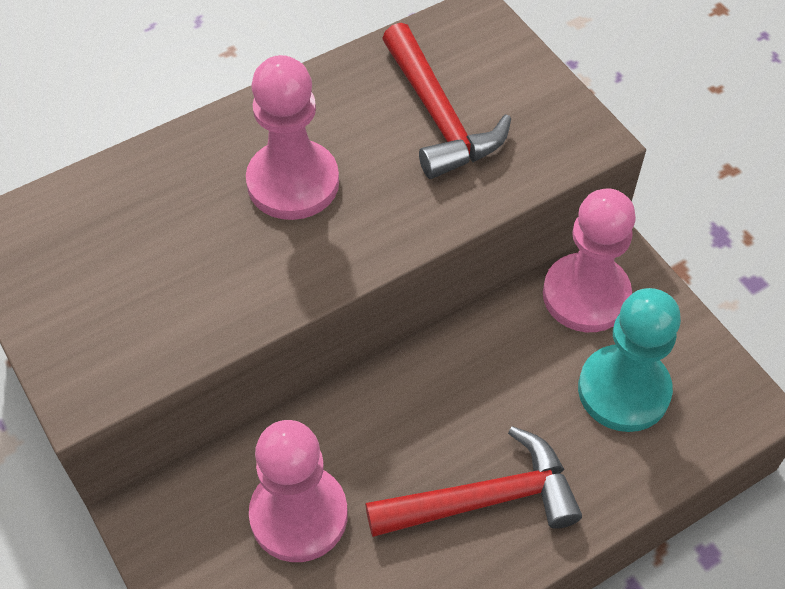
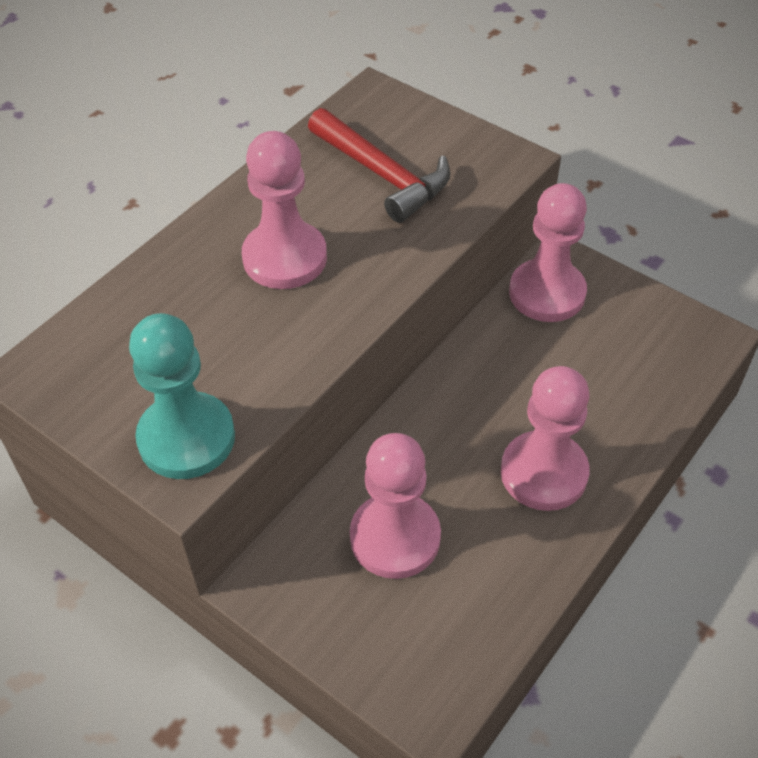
camera: 20 degrees left, 5 degrees down
red hammer [365,426,582,537] -> pink pawn [501,366,590,511]
turquoise pawn [578,288,681,432] -> turquoise pawn moved to [129,313,235,479]

